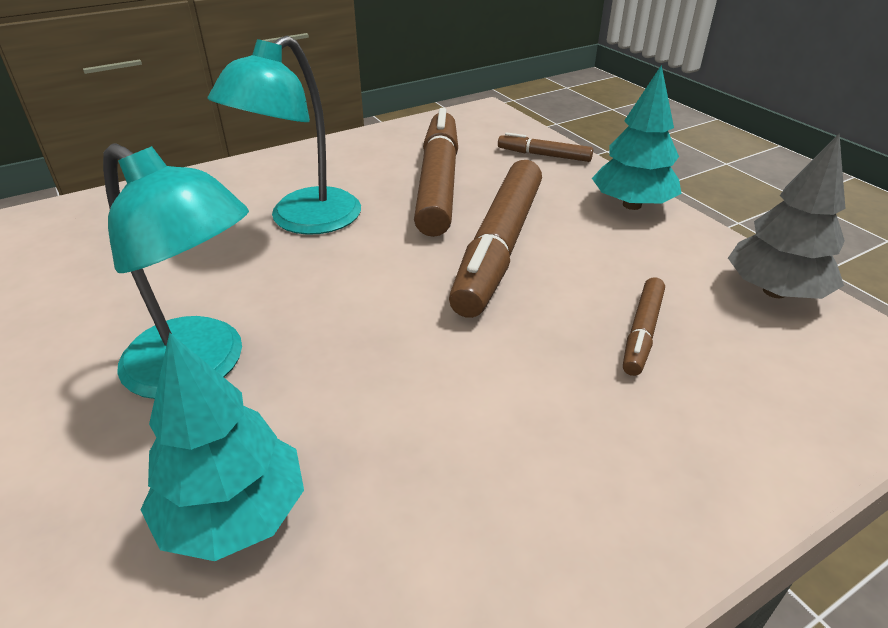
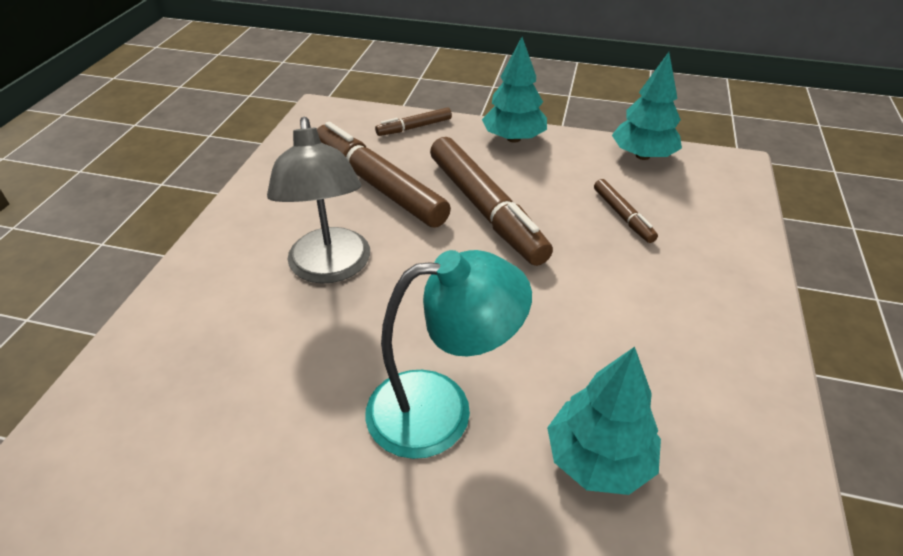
camera: 45 degrees left, 5 degrees up
turquoise lamp [208,35,361,235] -> grey lamp [267,117,370,284]
grey tree [728,134,845,299] -> turquoise tree [612,52,682,160]

